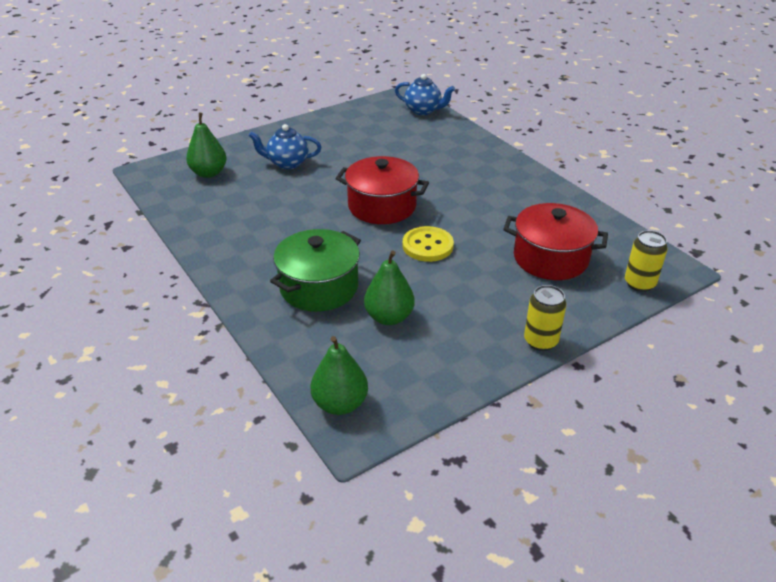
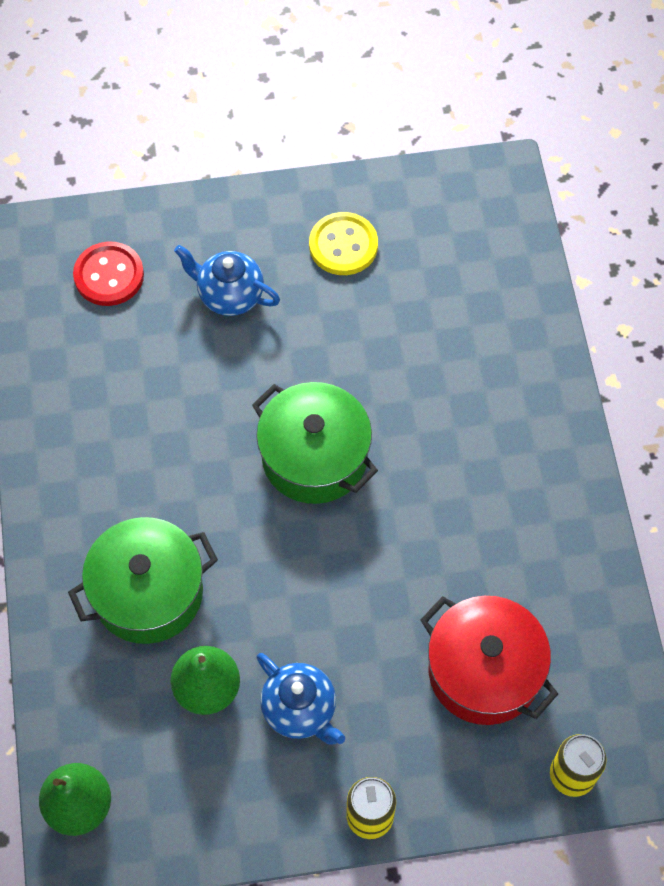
camera: 25 degrees right, 25 degrees up
green pear [186,113,226,178] -> red button [73,242,144,306]
red pot [335,156,429,224] -> green pot [252,382,378,504]
blue teapot [395,74,455,115] -> blue teapot moved to [256,653,345,745]
yellow button [403,226,454,262] -> yellow button moved to [309,212,378,275]

